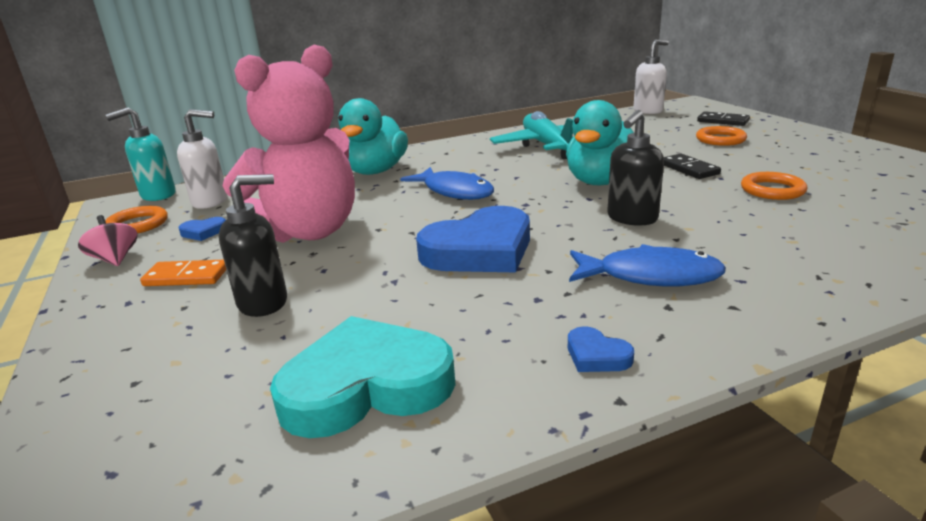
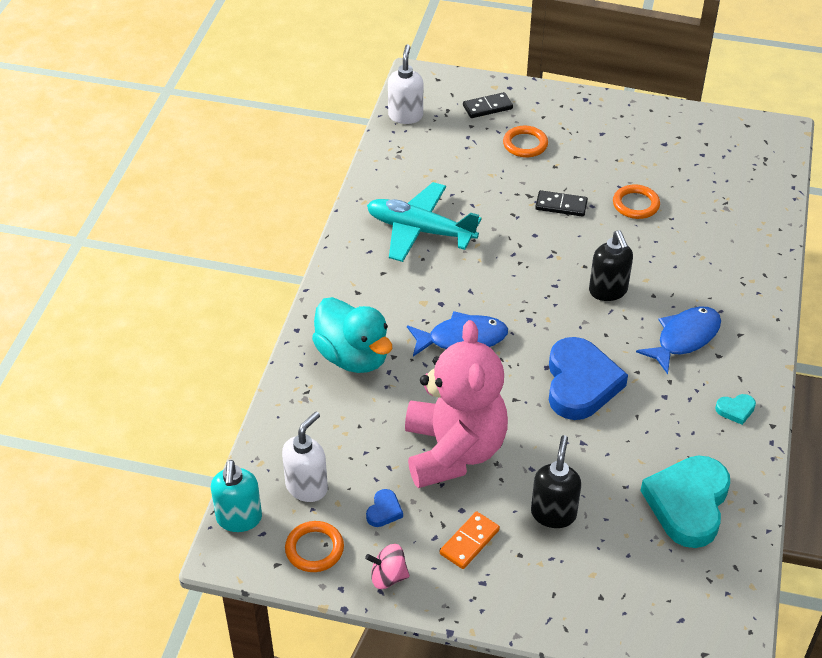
camera: 55 degrees left, 20 degrees up
turquoise duck [566,100,634,185] -> none
blue heart [568,326,634,372] -> turquoise heart [715,394,756,425]

